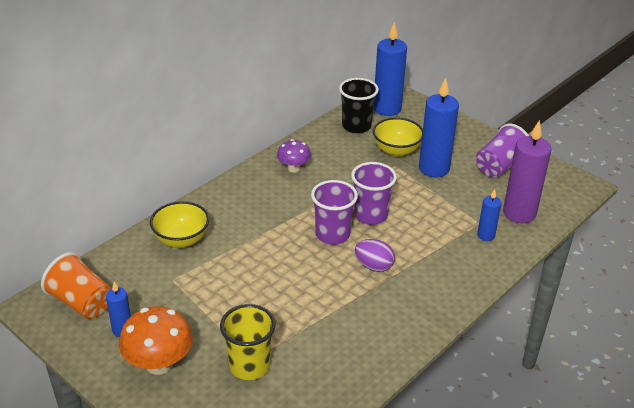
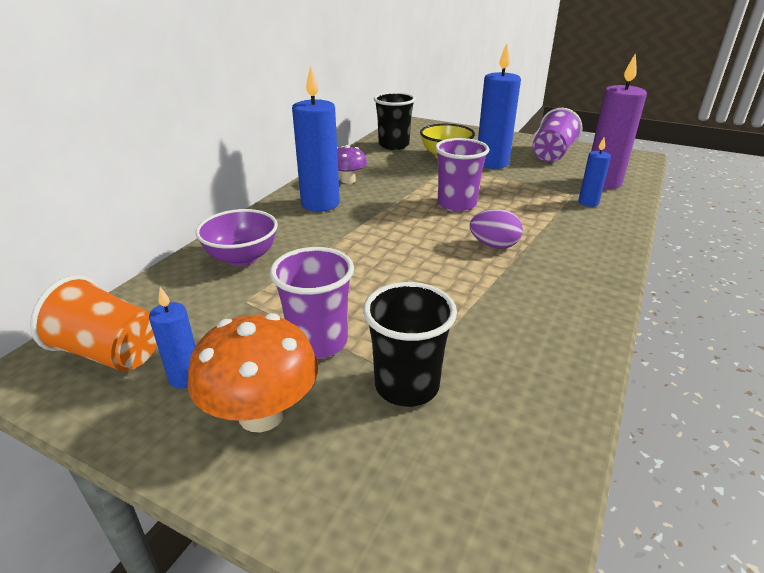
camera: 15 degrees left, 5 degrees down
yellow bowl [150,201,209,248] -> purple bowl [195,209,278,266]
yellow cup [220,304,276,380] -> black cup [363,282,457,407]
purple cup [311,180,358,245] -> purple cup moved to [270,247,354,359]
blue candle [374,22,407,116] -> blue candle moved to [292,66,340,212]

